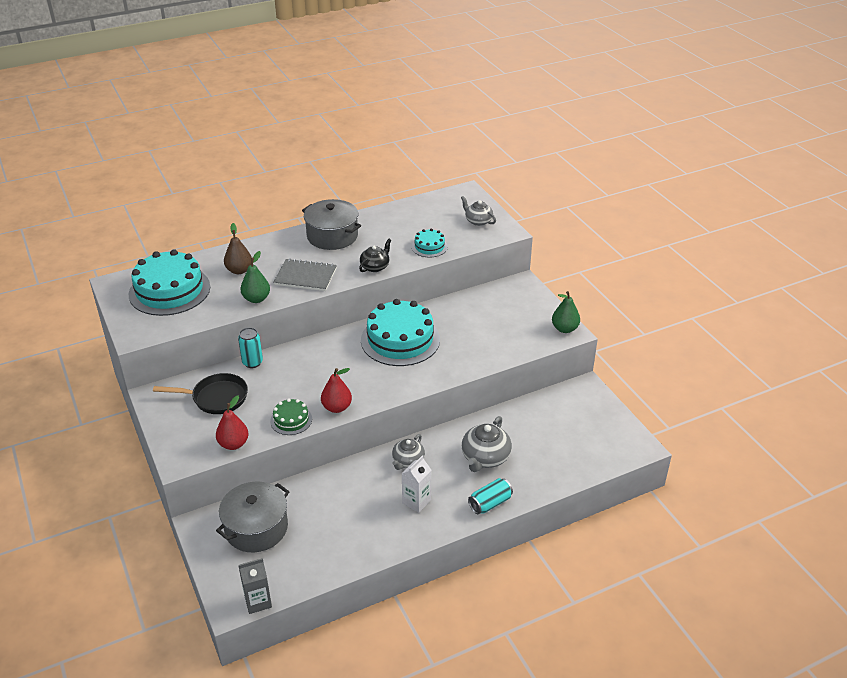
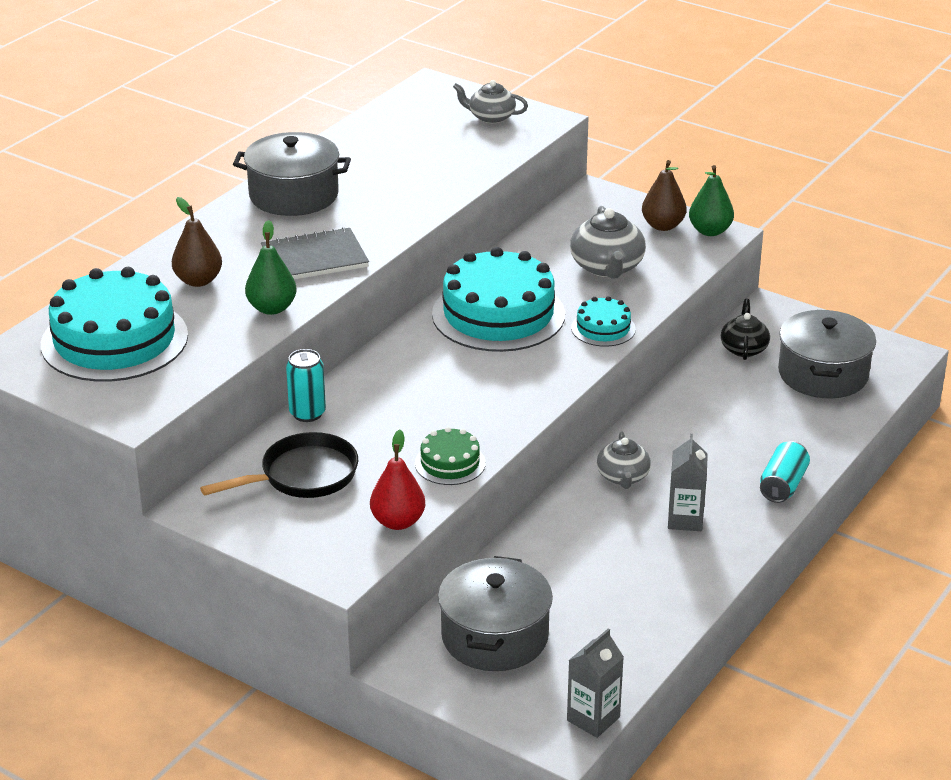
camera: 30 degrees left, 5 degrees down
red pear [321,368,352,413] -> none
black teapot [359,239,391,272] -> black teapot moved to [721,299,770,360]
white carton [401,455,431,513] -> grey carton [668,434,708,531]
turquoise cake [412,229,448,257] -> turquoise cake moved to [571,296,636,347]
grey teapot [462,416,512,472] -> grey teapot moved to [570,206,646,278]
none -> brown pear [642,160,686,231]
none -> grey pot [778,310,876,398]

